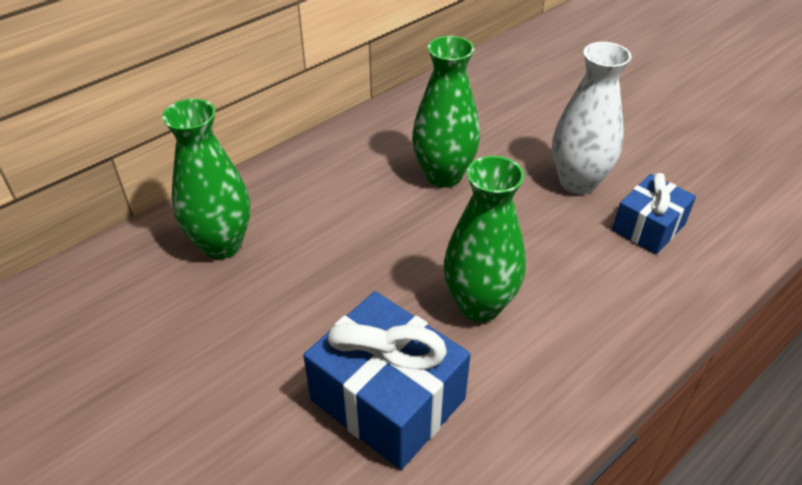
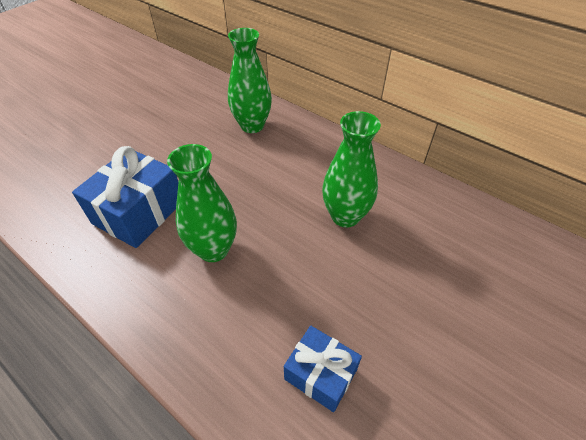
camera: 80 degrees right, 5 degrees up
white vase [552,42,631,195] -> none

